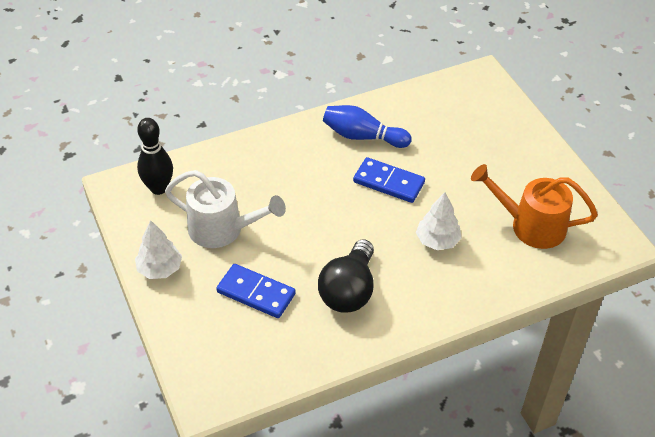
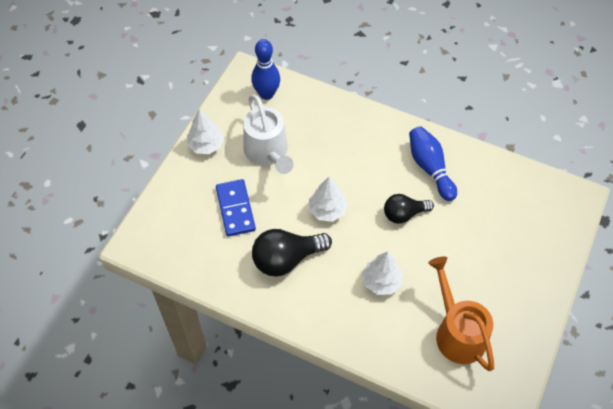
camera: 50 degrees right, 10 degrees up
black bowling pin [137,118,173,195] -> blue bowling pin [251,39,280,100]
blue domino [353,157,425,203] -> black light bulb [384,194,434,224]
none -> white tree [309,177,348,222]

